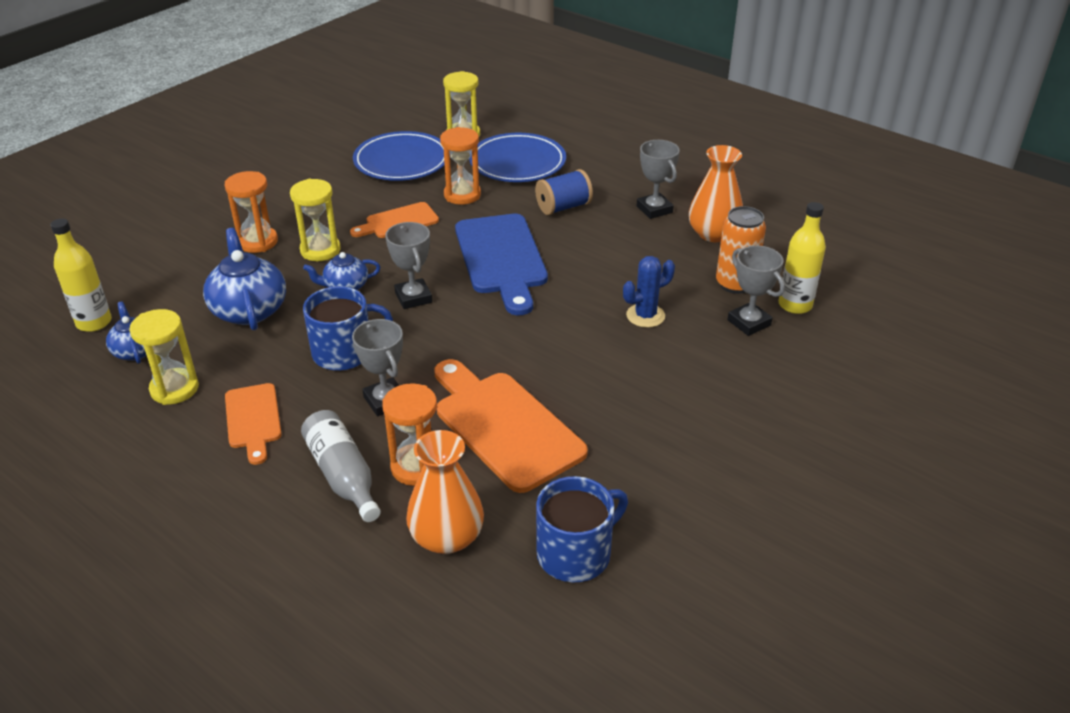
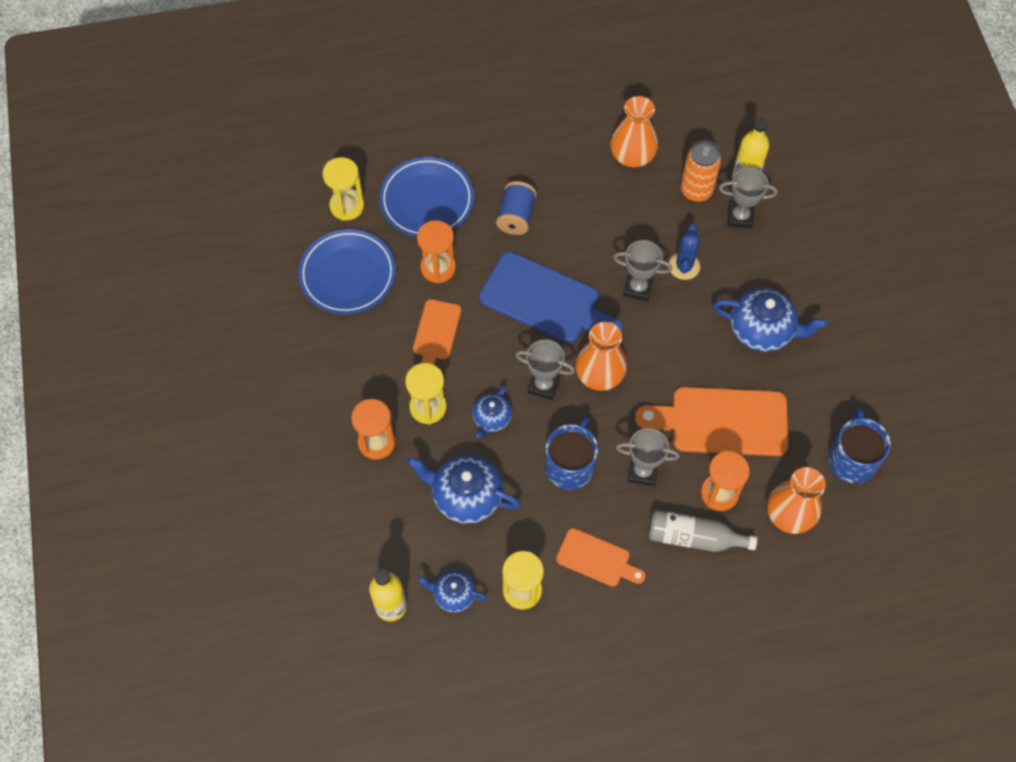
camera: 50 degrees left, 25 degrees up
grey trophy [637,140,680,219] -> grey trophy moved to [613,240,672,301]
none -> orange vase [575,322,627,391]
none -> blue teapot [713,288,828,352]

